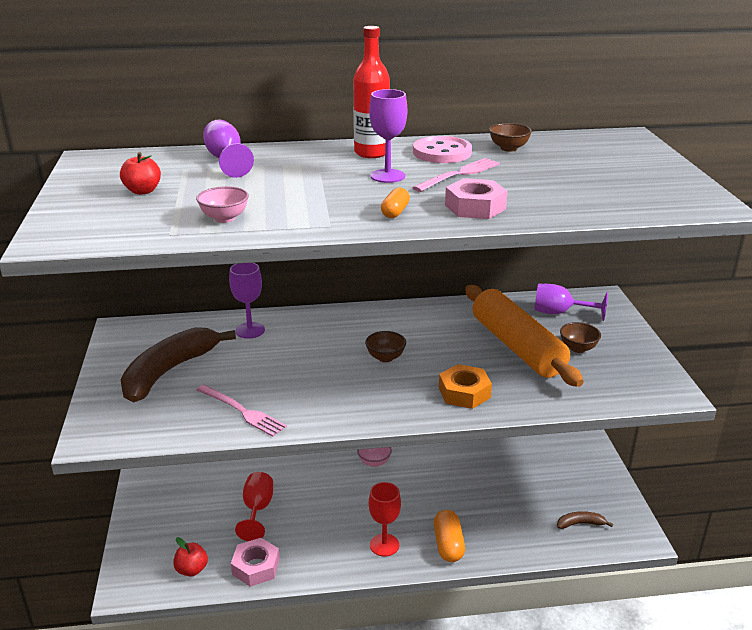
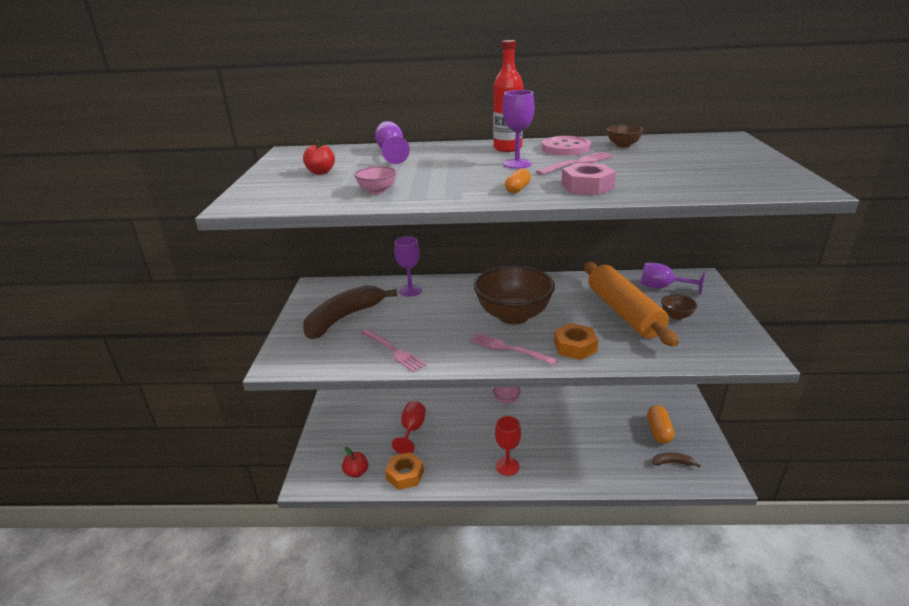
camera: 10 degrees right, 0 degrees up
pink nut [231,538,280,587] -> orange nut [385,452,424,490]
brown bowl [365,331,406,362] -> brown bowl [474,266,555,324], size x2.38
orange capsule [434,510,465,562] -> orange capsule moved to [647,405,674,444]
none -> pink fork [470,333,558,365]

